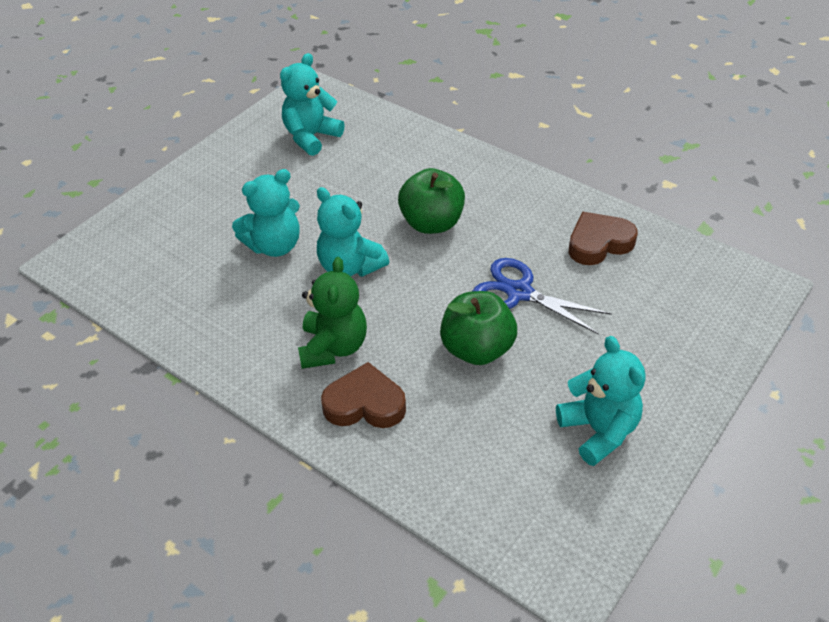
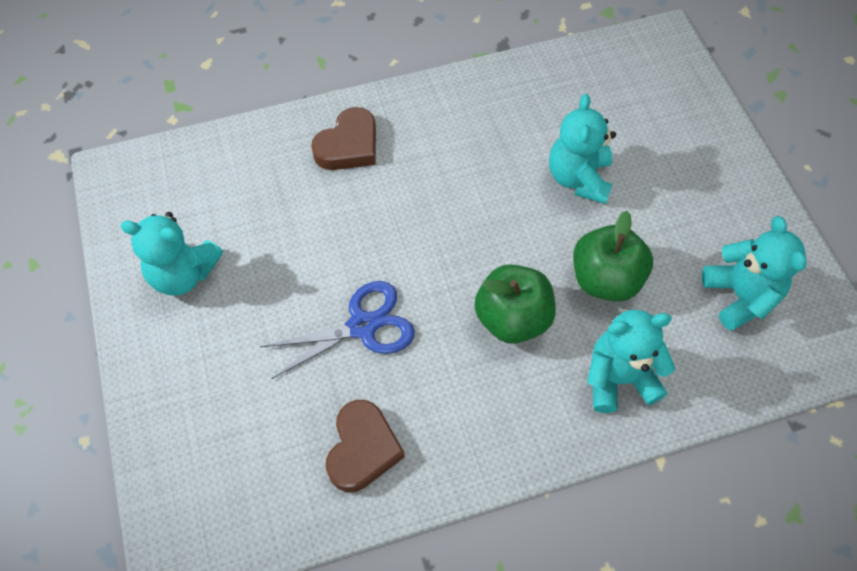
camera: 125 degrees right, 15 degrees up
green teddy bear [298,257,367,369] -> none
turquoise teddy bear [317,187,390,277] -> turquoise teddy bear moved to [587,310,675,413]
green apple [440,291,517,365] -> green apple moved to [573,211,653,302]

